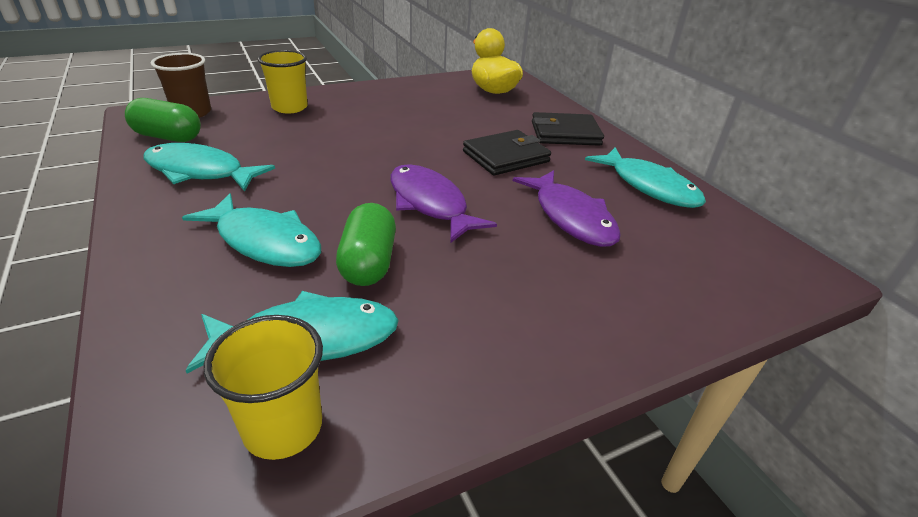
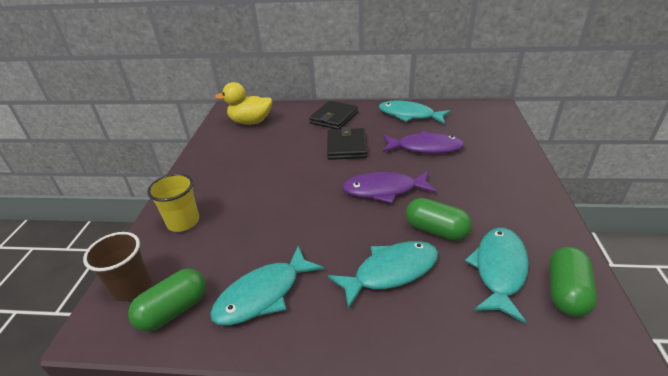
camera: 55 degrees left, 0 degrees up
yellow cup [204,315,323,460] -> green capsule [549,247,597,317]
turquoise fish [585,147,706,208] -> turquoise fish turned 150 degrees counterclockwise [379,100,451,124]

